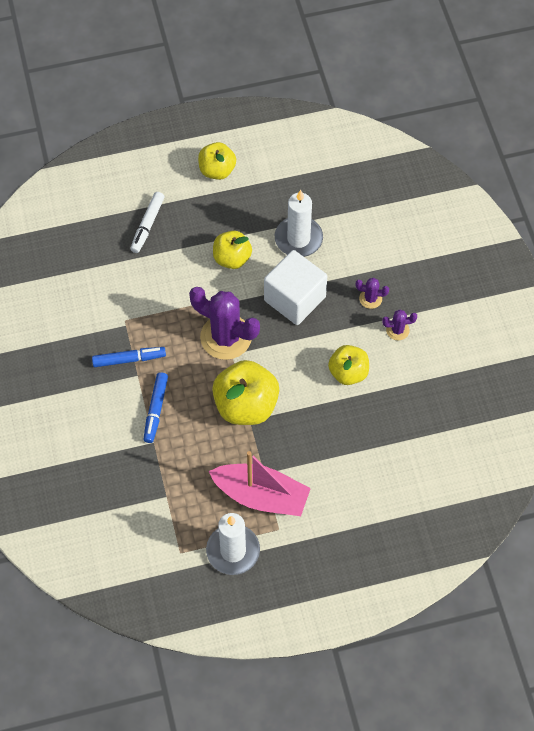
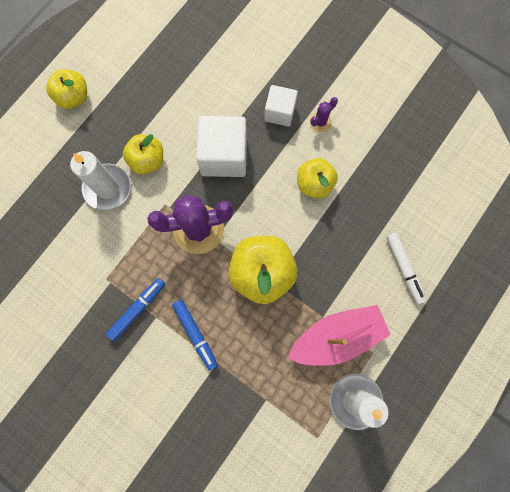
camera: 40 degrees left, 15 degrees up
white marker [130,192,164,253] -> white marker moved to [386,233,427,304]
white candle [275,190,323,257] -> white candle moved to [70,151,131,211]
purple cactus [355,278,389,309] -> white cube [264,85,298,127]

